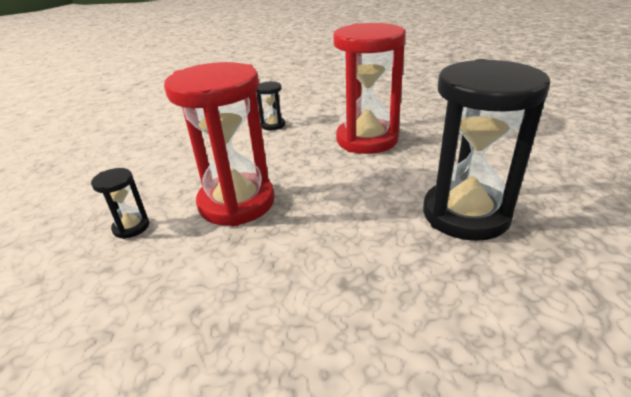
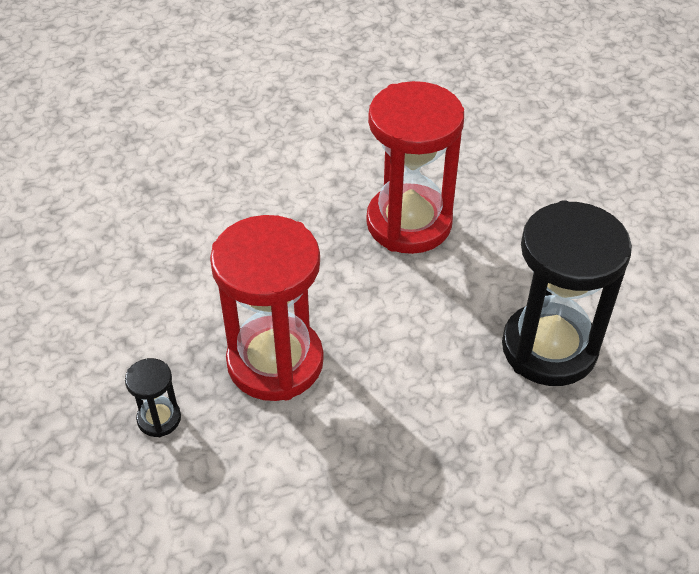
camera: 15 degrees left, 15 degrees up
black hourglass [256,81,285,130] -> none

